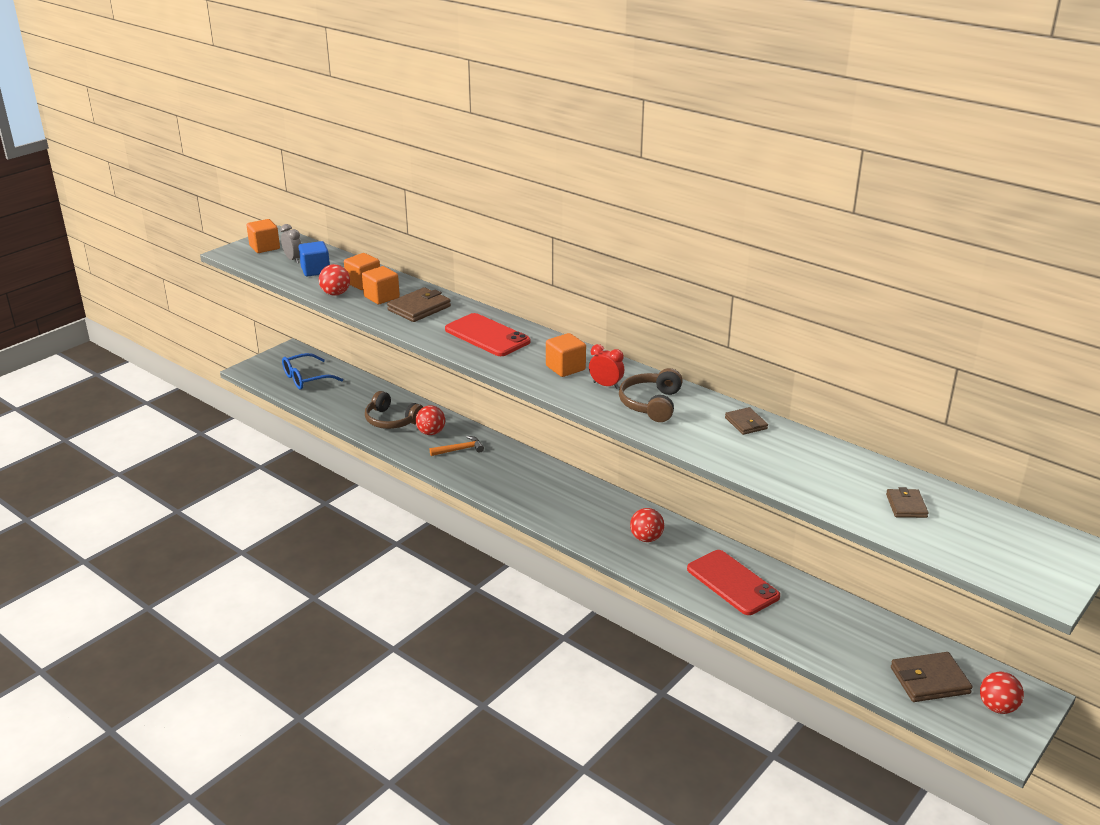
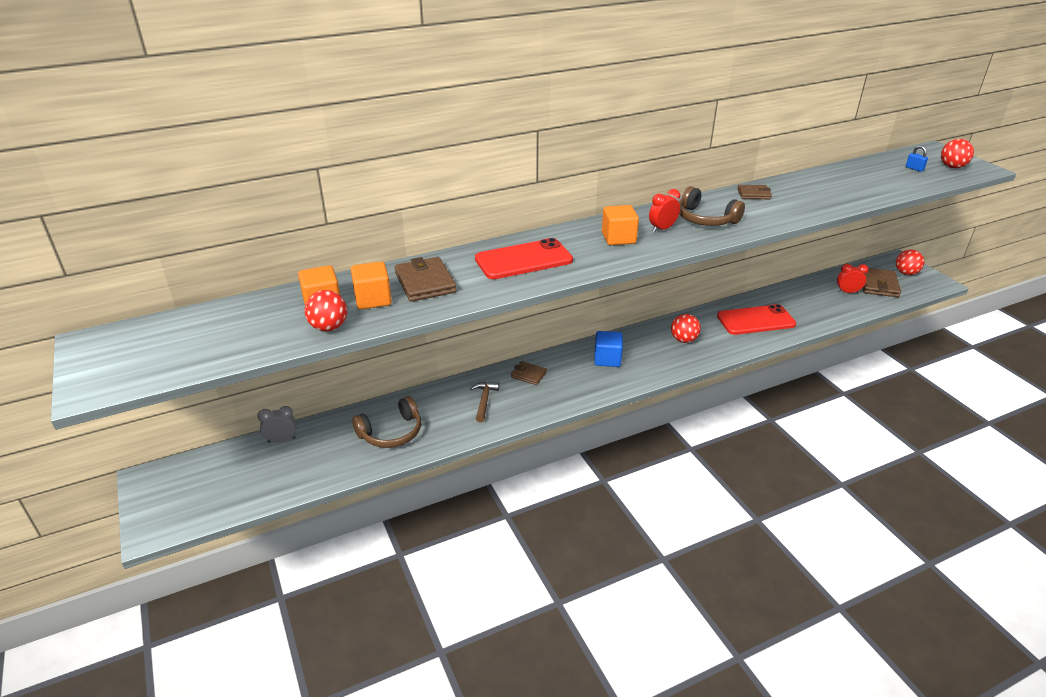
camera: 65 degrees left, 5 degrees up
orange cube [247,219,280,253] -> none
grey clock [280,224,301,263] -> grey clock moved to [257,406,296,443]
blue glasses [282,353,343,389] -> none
blue cube [299,241,330,277] -> blue cube moved to [594,331,623,367]
red ball [415,406,445,435] -> red ball moved to [941,139,974,168]
orange hammer [430,436,484,456] -> brown hammer [470,382,499,422]
brown wallet [886,487,929,518] -> brown wallet moved to [511,361,547,385]
none -> red clock [837,264,869,293]
none -> blue padlock [906,145,928,172]

